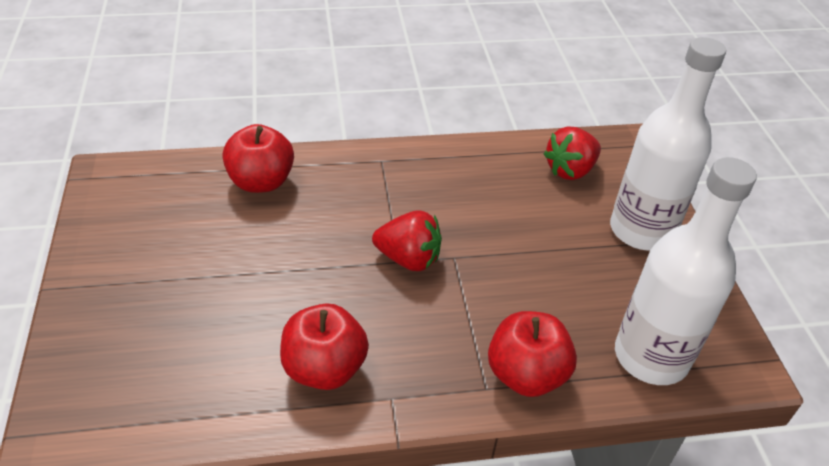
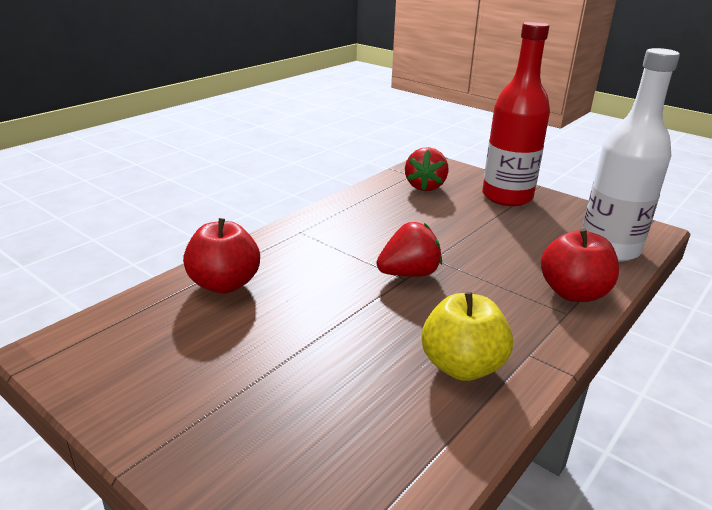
camera: 40 degrees left, 15 degrees down
red apple [280,303,369,390] -> yellow apple [422,292,513,381]
white bottle [610,37,726,251] -> red bottle [482,21,550,206]

